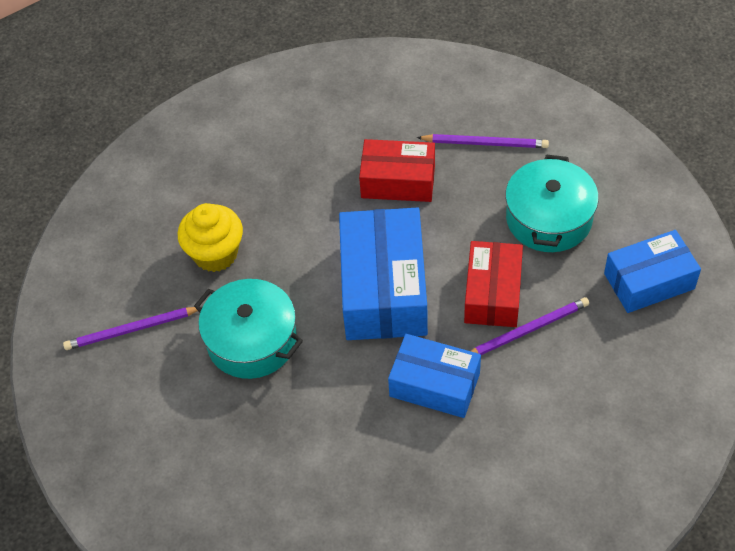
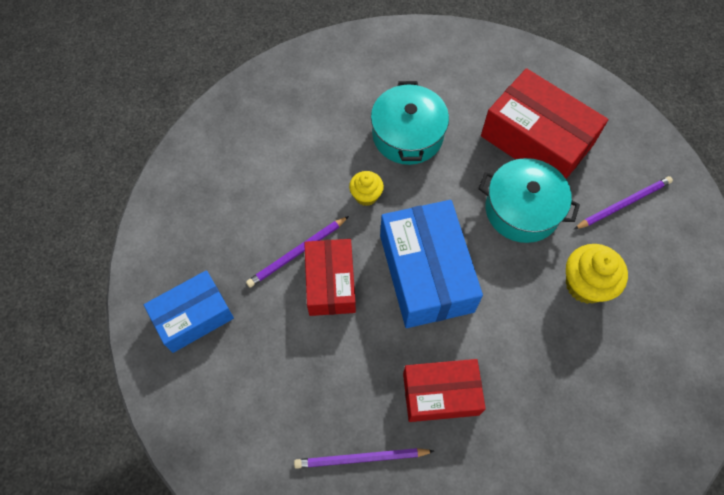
camera: 165 degrees right, 10 degrees up
blue box [388,334,481,418] -> yellow cupcake [349,171,384,206]
turquoise pot [505,154,599,252] -> turquoise pot moved to [371,81,449,165]
none -> red box [481,68,608,179]

